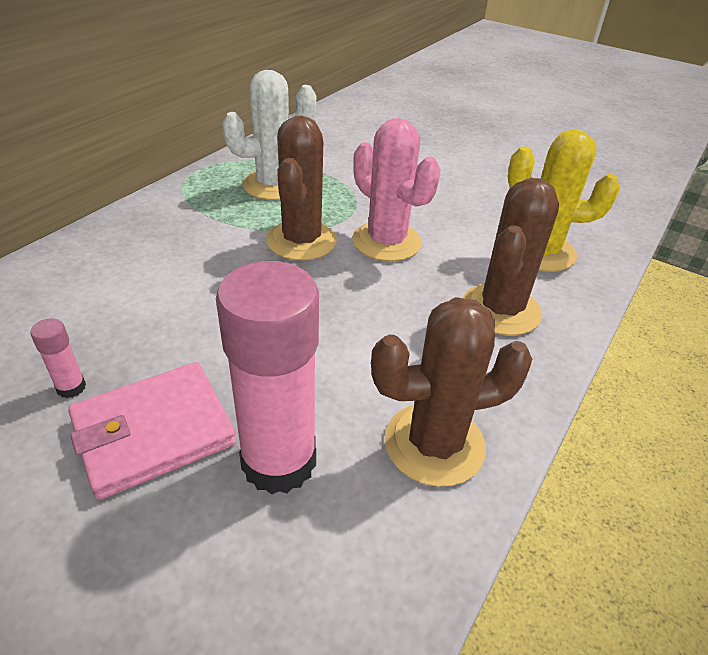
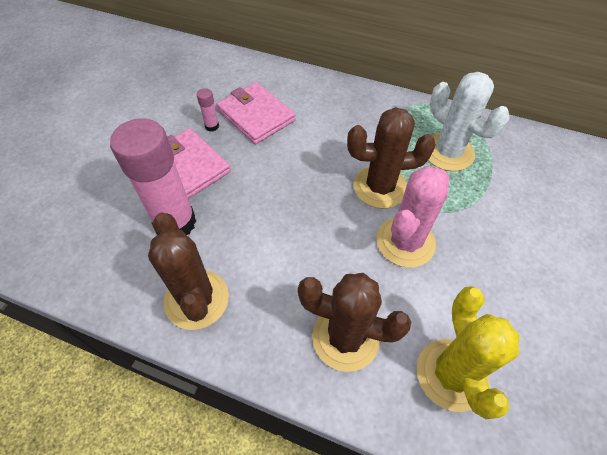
camera: 80 degrees right, 15 degrees up
none -> pink wallet [217,82,295,144]

